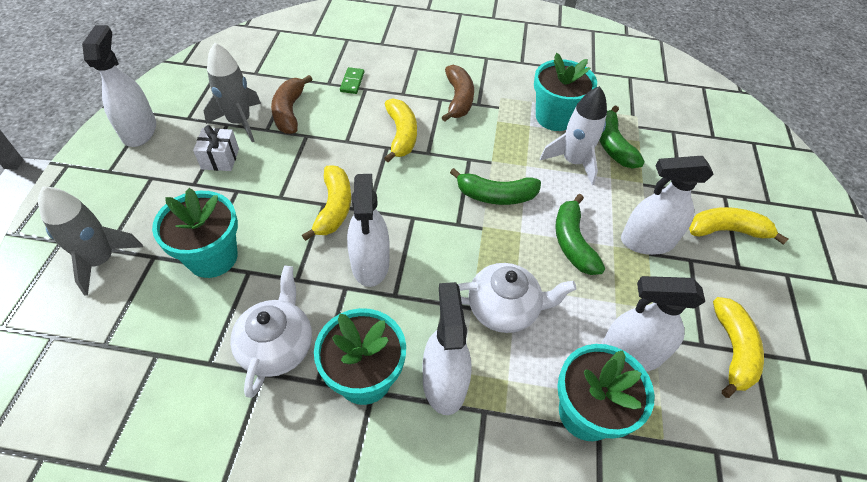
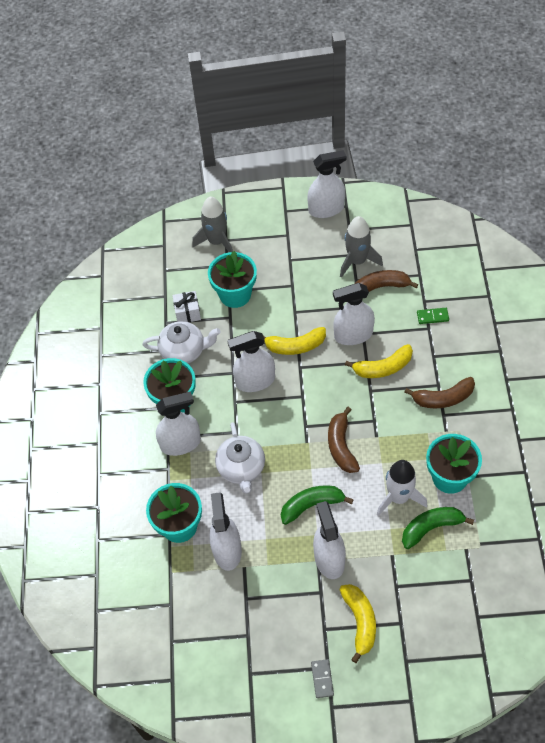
camera: 85 degrees right, 5 degrees up
white gift [193,125,239,171] -> white gift moved to [172,291,201,322]
green banana [450,168,541,205] -> brown banana [328,407,360,473]
yellow banana [713,297,764,398] -> none
none -> grey domino [311,659,334,698]
none -> white spray bottle [333,283,375,345]

